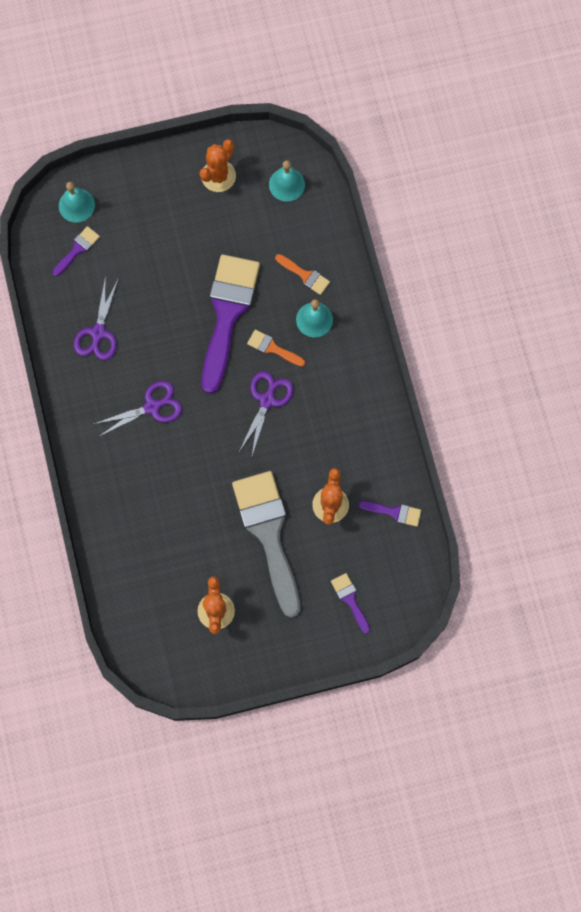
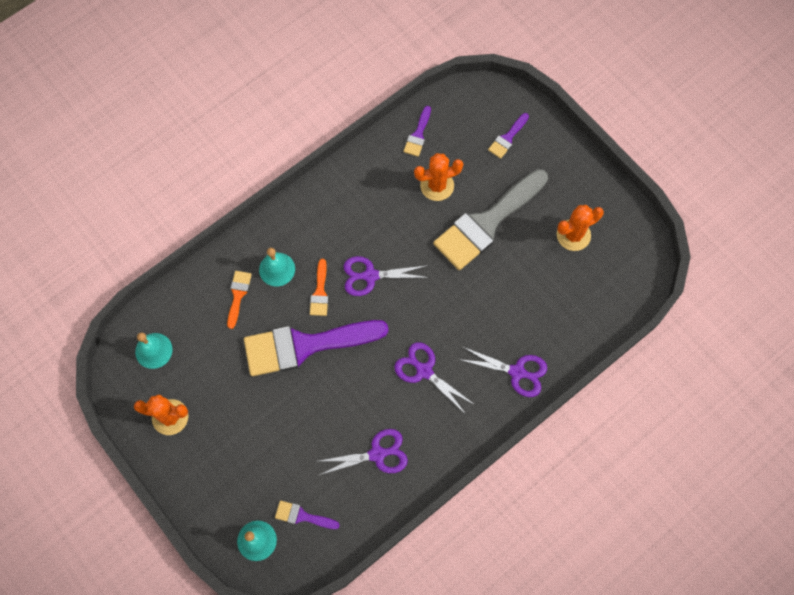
camera: 115 degrees left, 5 degrees down
purple brush [358,501,421,527] -> purple brush turned 150 degrees counterclockwise [404,106,431,157]
none -> purple scissors [458,347,547,397]

